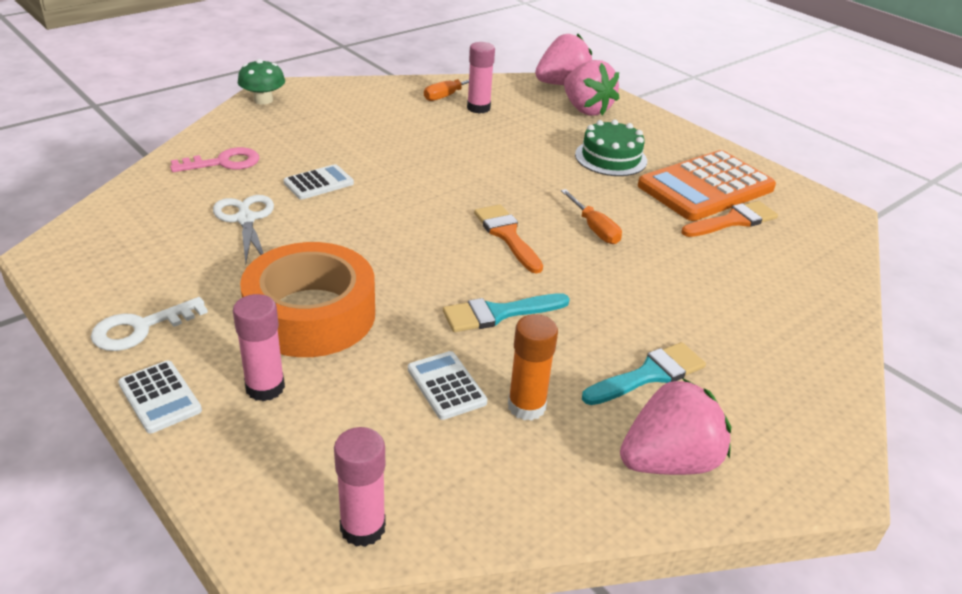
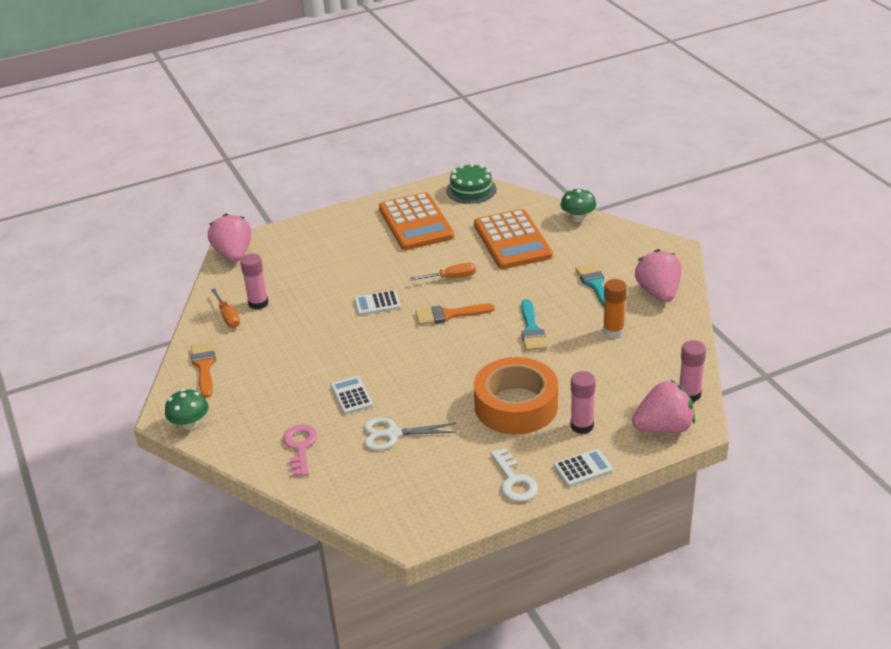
camera: 70 degrees left, 0 degrees up
white calculator [408,351,487,420] -> white calculator moved to [354,290,401,316]
pink strawberry [564,60,619,116] -> pink strawberry moved to [632,380,695,433]
green cake [575,119,647,176] -> green cake moved to [446,163,496,204]
orange brush [681,201,778,237] -> orange brush moved to [191,342,216,398]
none -> orange calculator [474,209,553,269]
none -> green mushroom [561,188,596,222]

